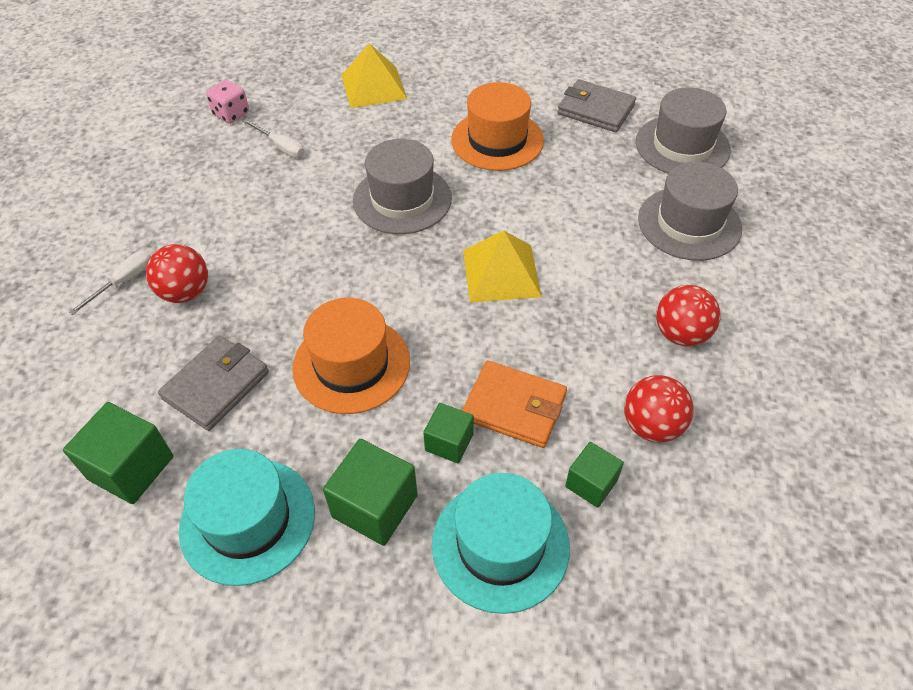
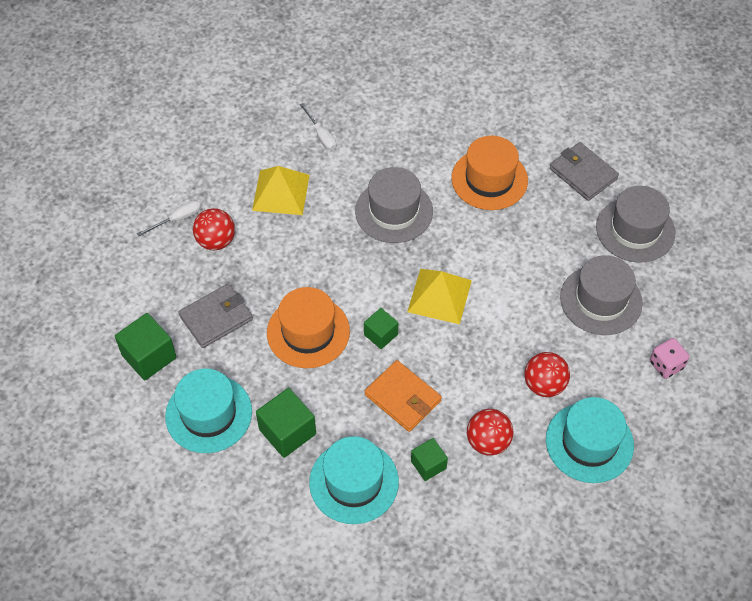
camera: 20 degrees right, 5 degrees up
pink dice [206,80,249,124] -> pink dice moved to [650,338,689,379]
yellow pyramid [341,43,407,108] -> yellow pyramid moved to [252,166,310,215]
green cube [423,403,474,463] -> green cube moved to [364,308,398,349]
none -> turquoise hat [546,397,634,483]

